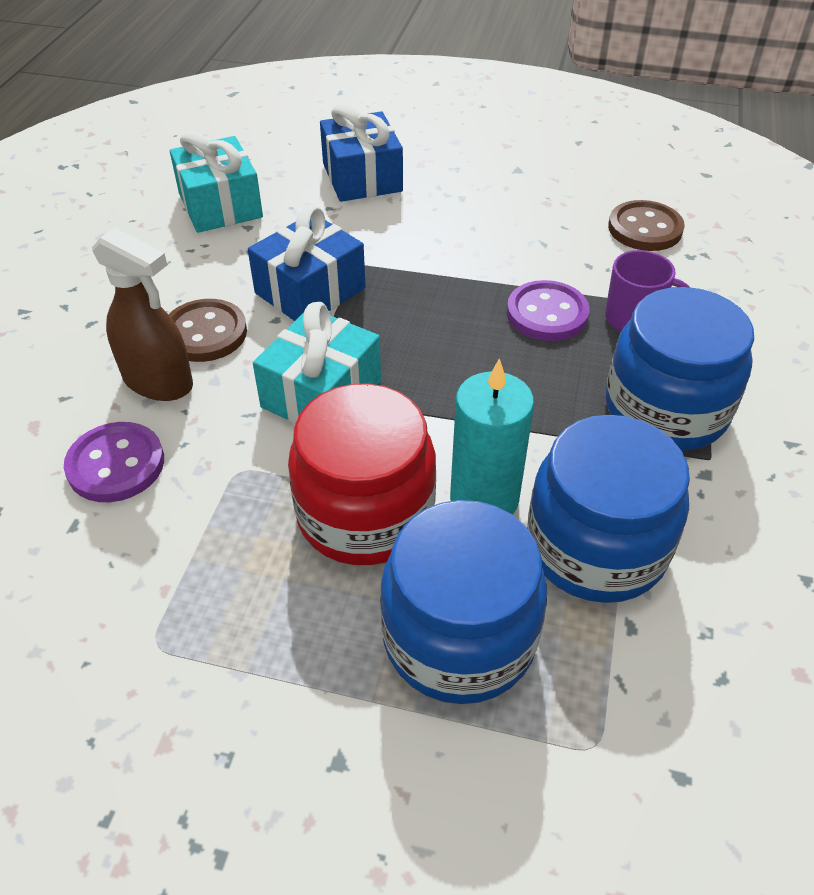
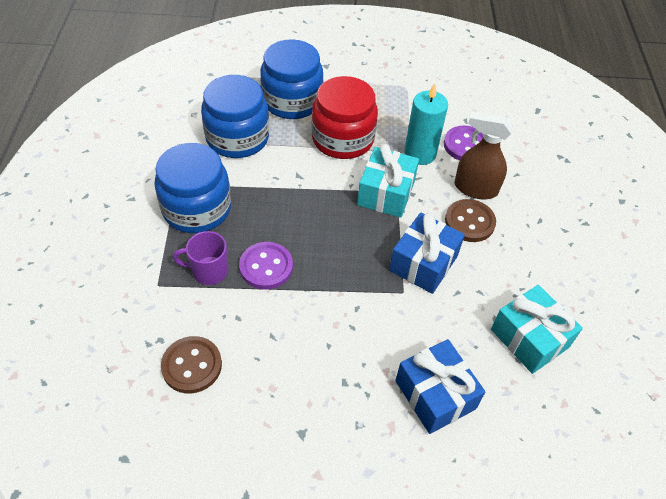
camera: 165 degrees right, 5 degrees up
turquoise candle [450,358,534,515] -> turquoise candle moved to [404,83,448,165]

